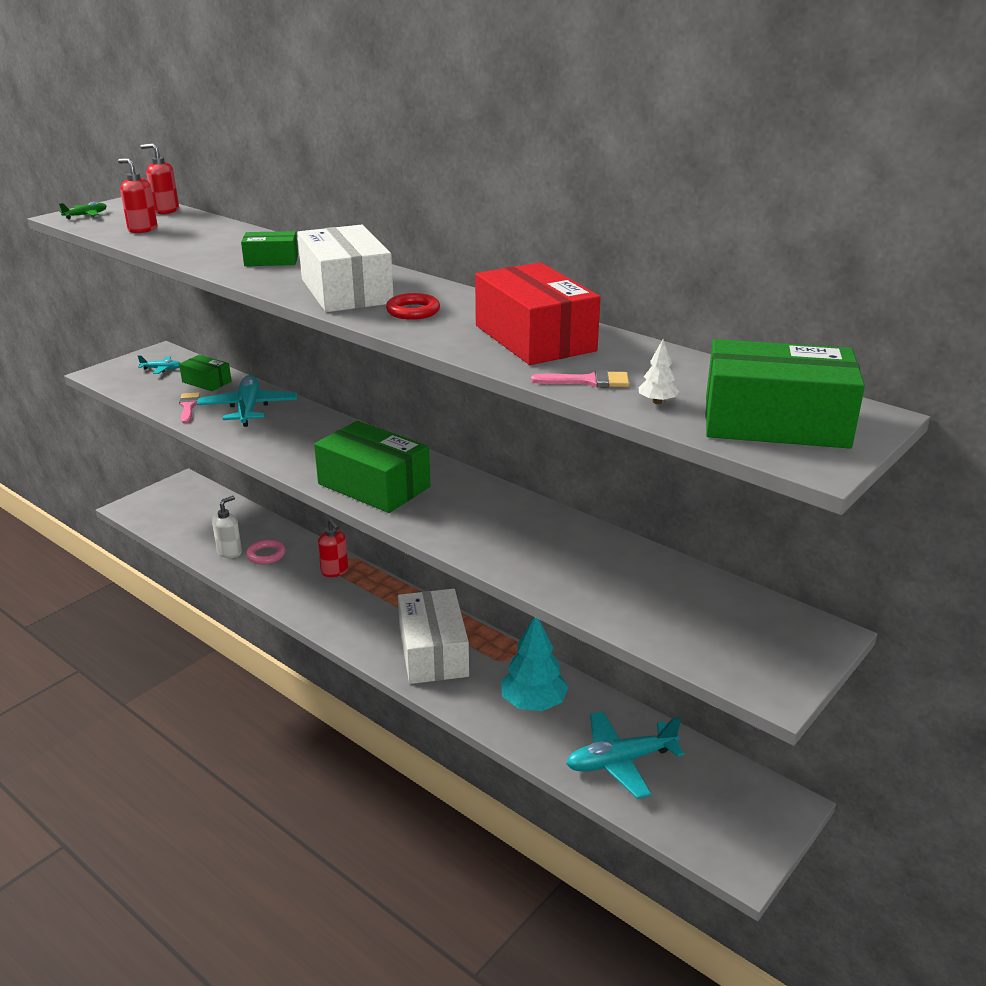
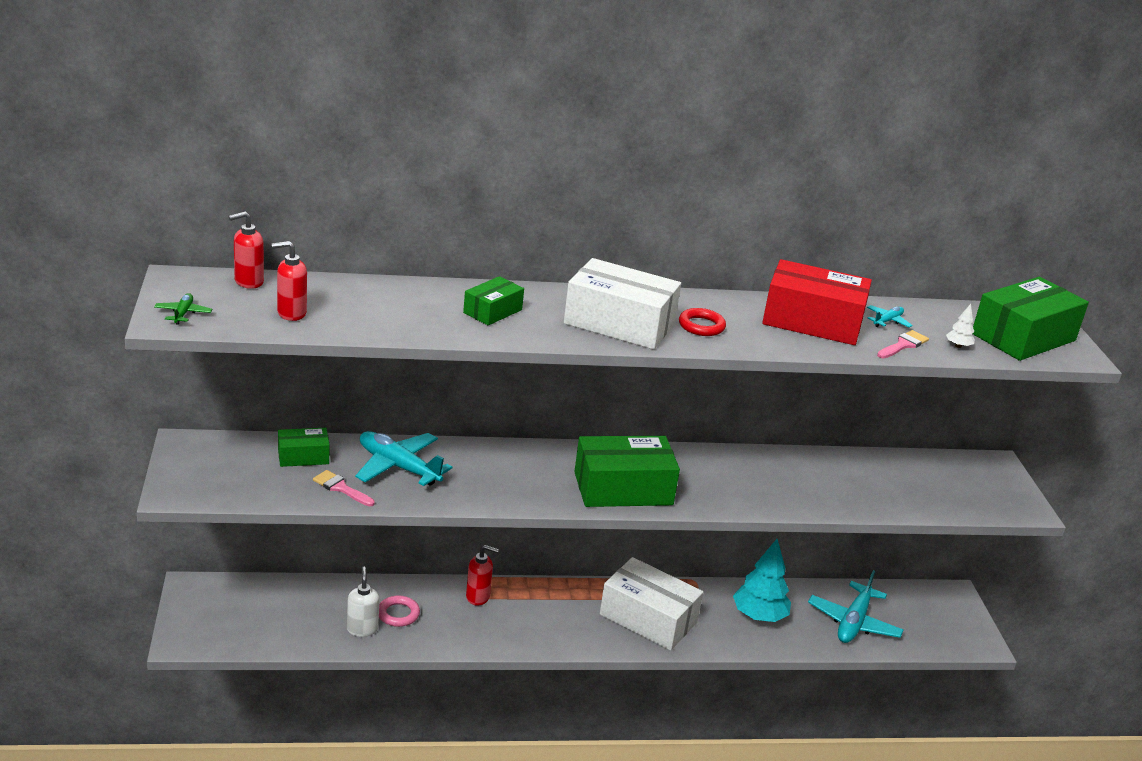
camera: 50 degrees left, 0 degrees up
turquoise plane [138,355,180,374] -> turquoise plane moved to [867,305,913,328]

